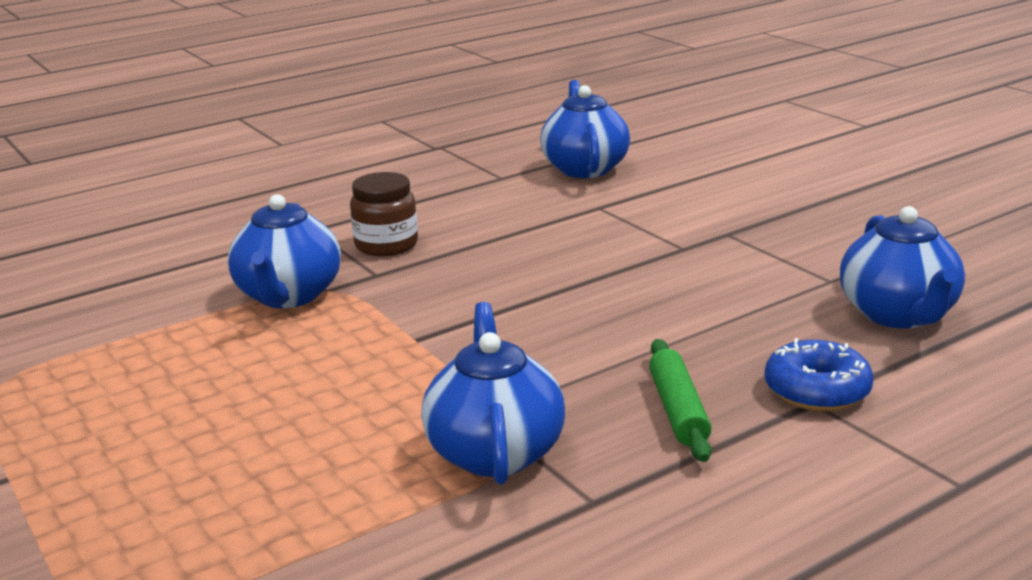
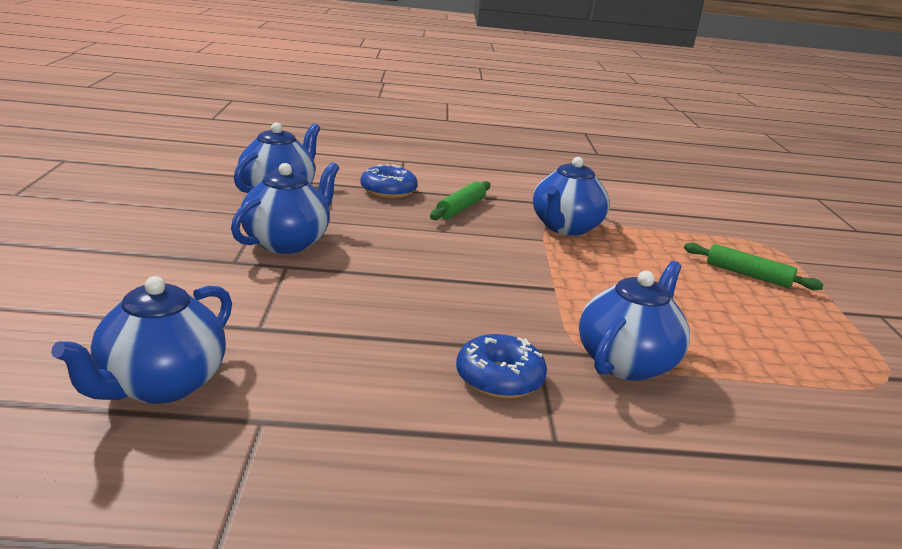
camera: 150 degrees left, 0 degrees up
brown jar [350,172,418,256] -> blue donut [456,334,547,399]
none -> blue teapot [231,162,339,254]
none -> green rolling pin [684,243,824,290]

